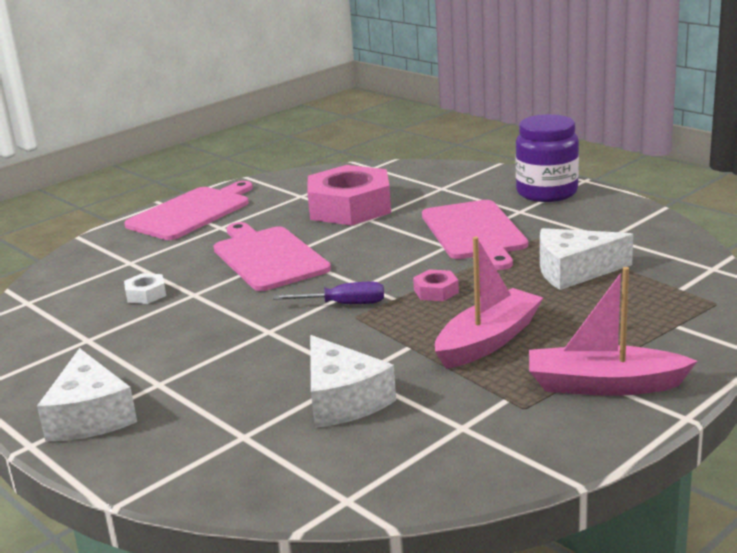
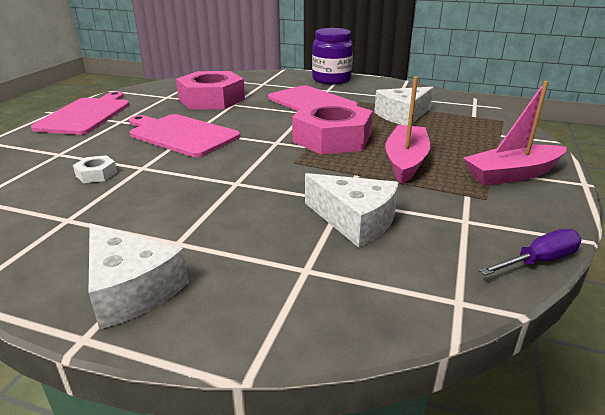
camera: 30 degrees left, 5 degrees up
purple screwdriver [273,282,384,304] -> purple screwdriver moved to [479,229,582,276]
pink nut [413,269,459,301] -> pink nut [292,101,373,155], size x2.42

